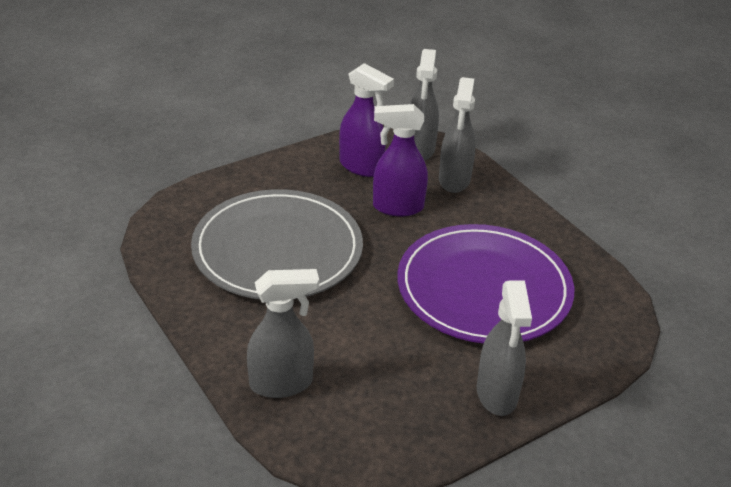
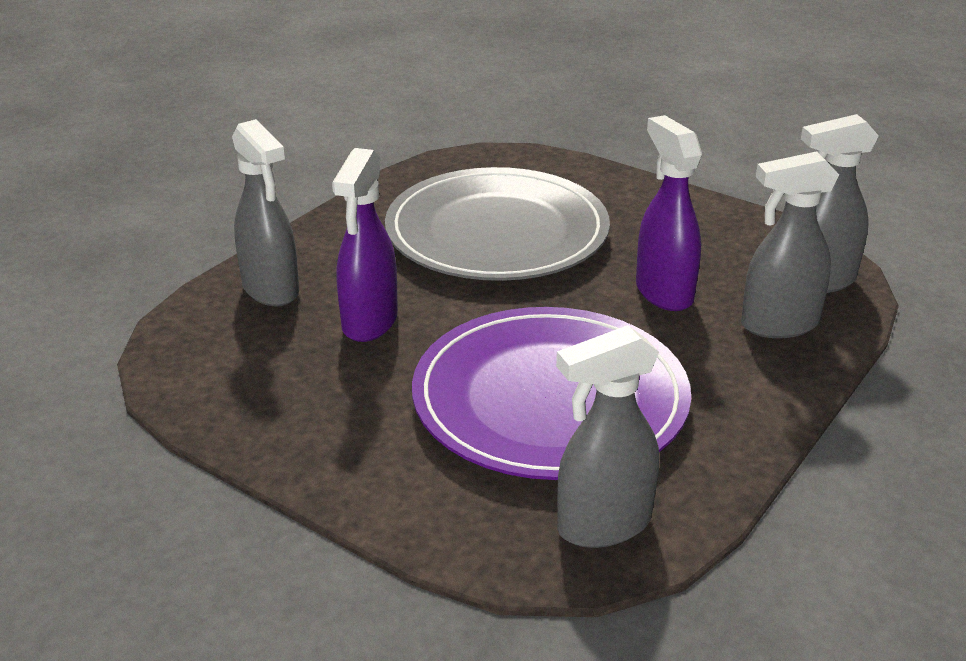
camera: 70 degrees right, 5 degrees down
purple spray bottle [339,63,394,177] -> purple spray bottle moved to [332,148,398,342]
grey spray bottle [477,280,532,416] -> grey spray bottle moved to [556,325,659,548]

